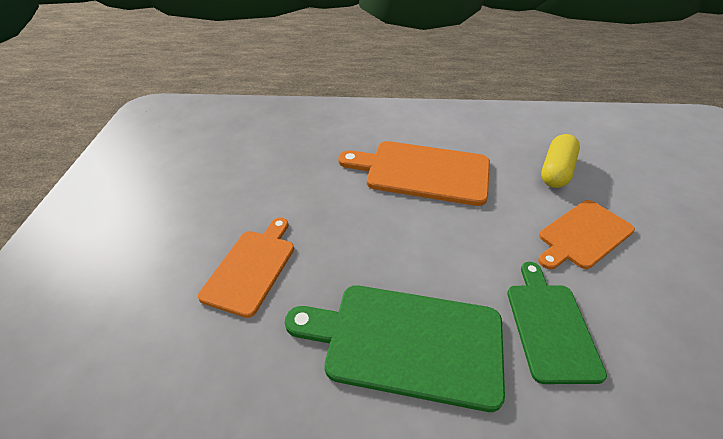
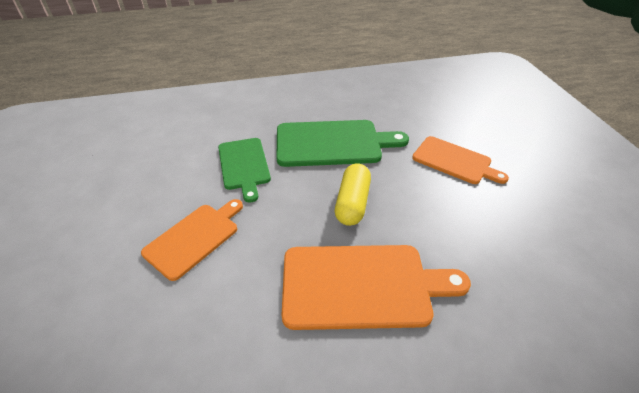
camera: 165 degrees right, 0 degrees up
orange cutting board [198,218,294,318] -> orange cutting board turned 60 degrees counterclockwise [412,136,509,184]
yellow capsule [541,134,580,188] -> yellow capsule moved to [335,163,371,226]

